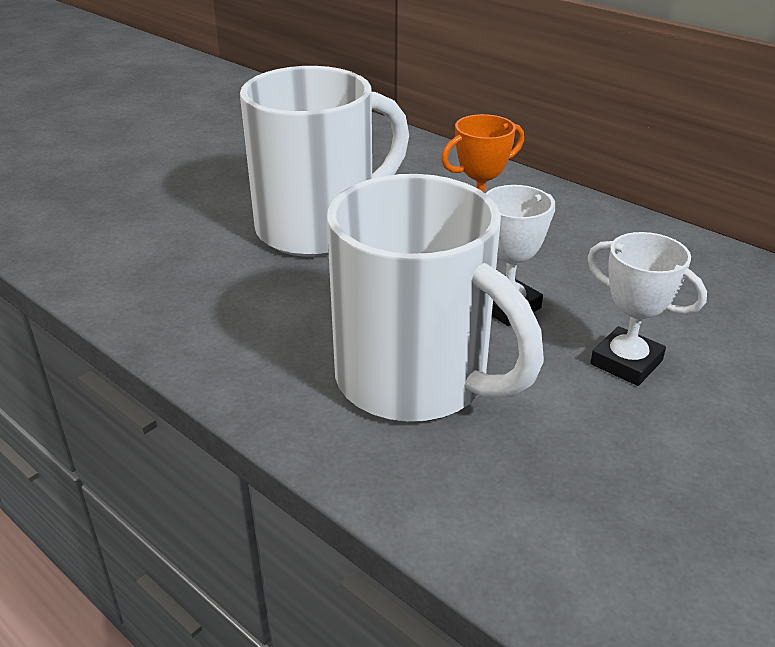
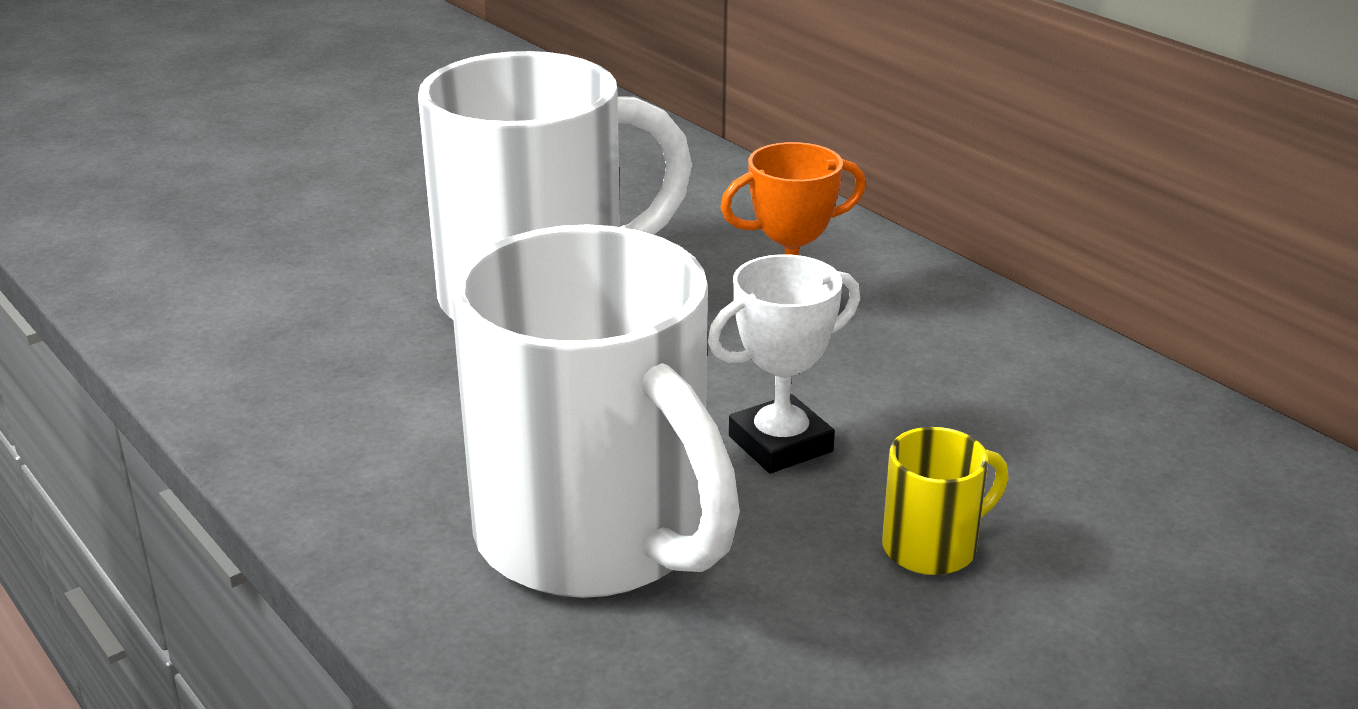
camera: 10 degrees right, 5 degrees down
white trophy [587,232,707,386] -> yellow mug [882,427,1009,575]

